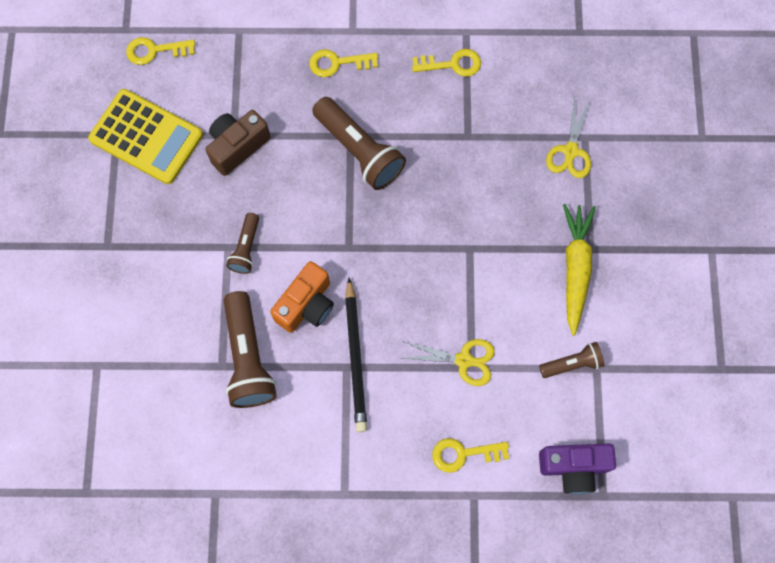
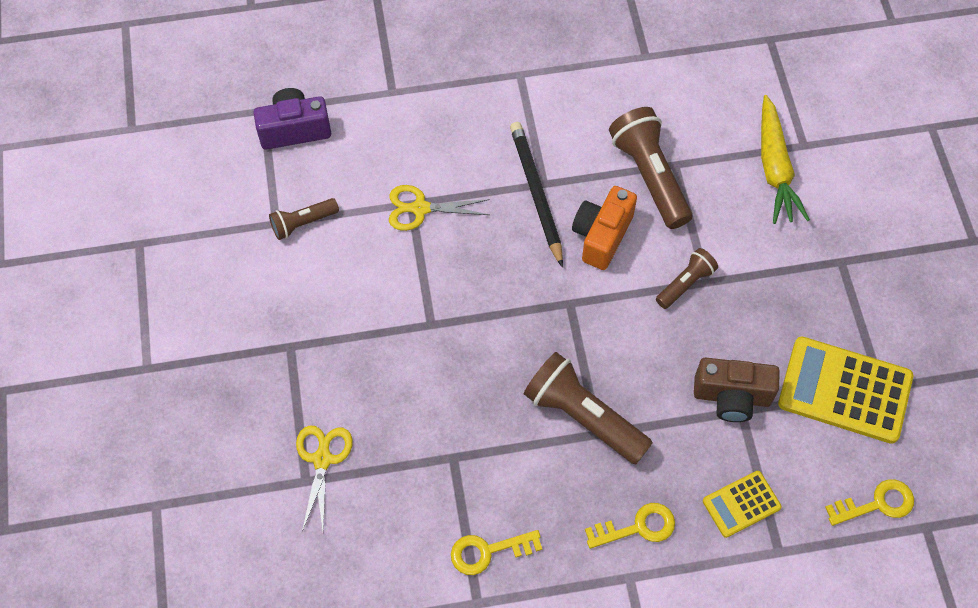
camera: 170 degrees right, 10 degrees down
brown camera [205,110,271,176] -> brown camera turned 60 degrees clockwise [694,358,780,422]
brown flashlight [226,213,259,274] -> brown flashlight turned 45 degrees clockwise [656,248,718,309]
yellow key [432,438,509,473] -> none
yellow carrot [563,204,596,336] -> yellow carrot moved to [761,95,810,224]
none -> yellow calculator [703,471,782,538]

